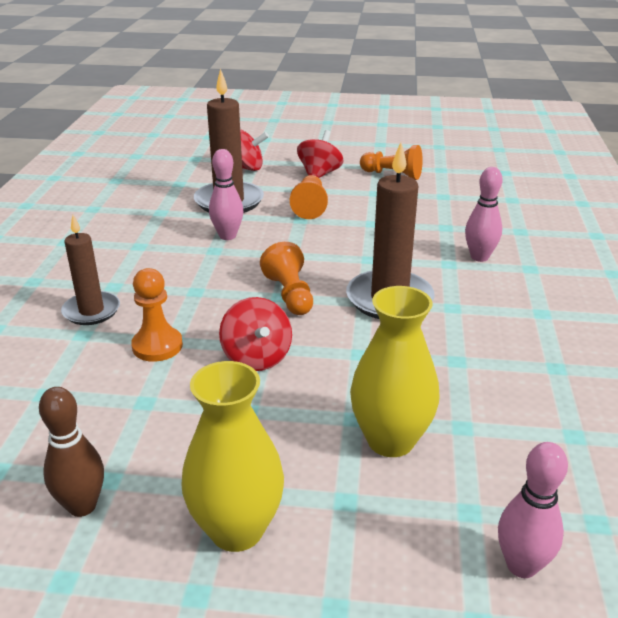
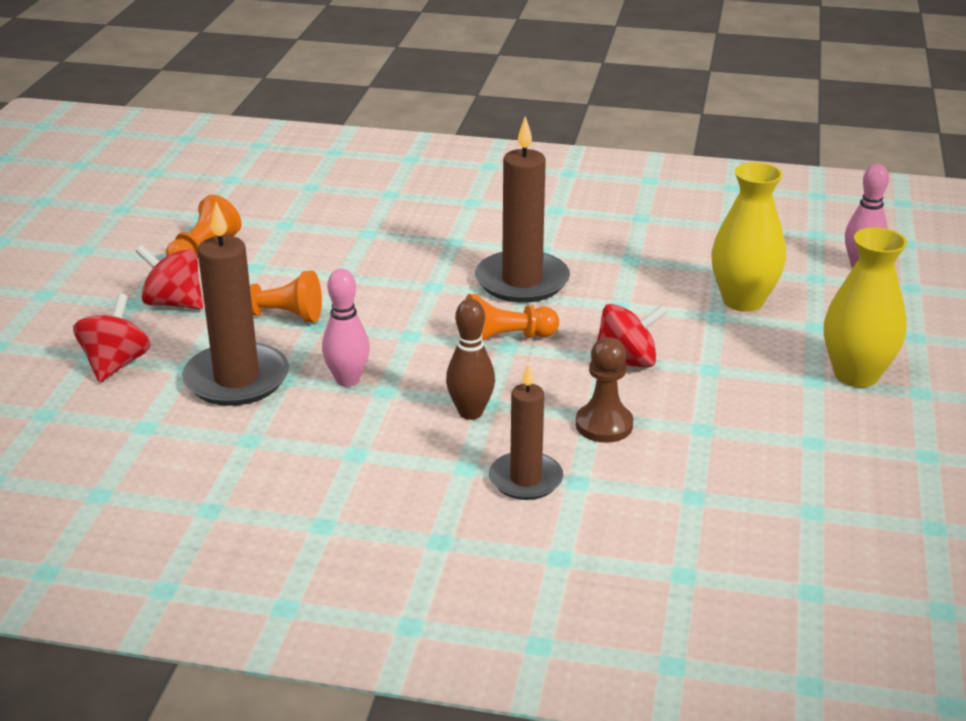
camera: 85 degrees left, 0 degrees up
brown bowling pin [39,387,104,517] -> brown bowling pin moved to [446,299,495,420]
orange pawn [131,268,183,362] -> brown pawn [576,337,633,443]
pink bowling pin [465,167,502,262] -> none

